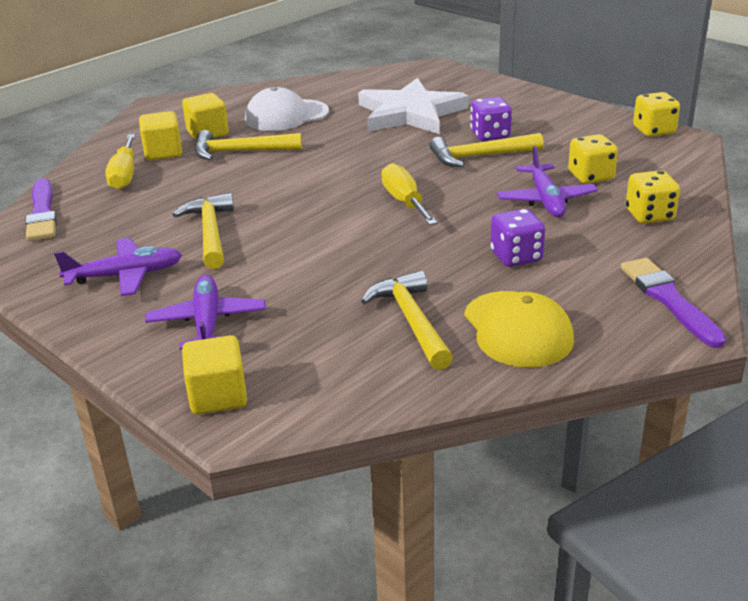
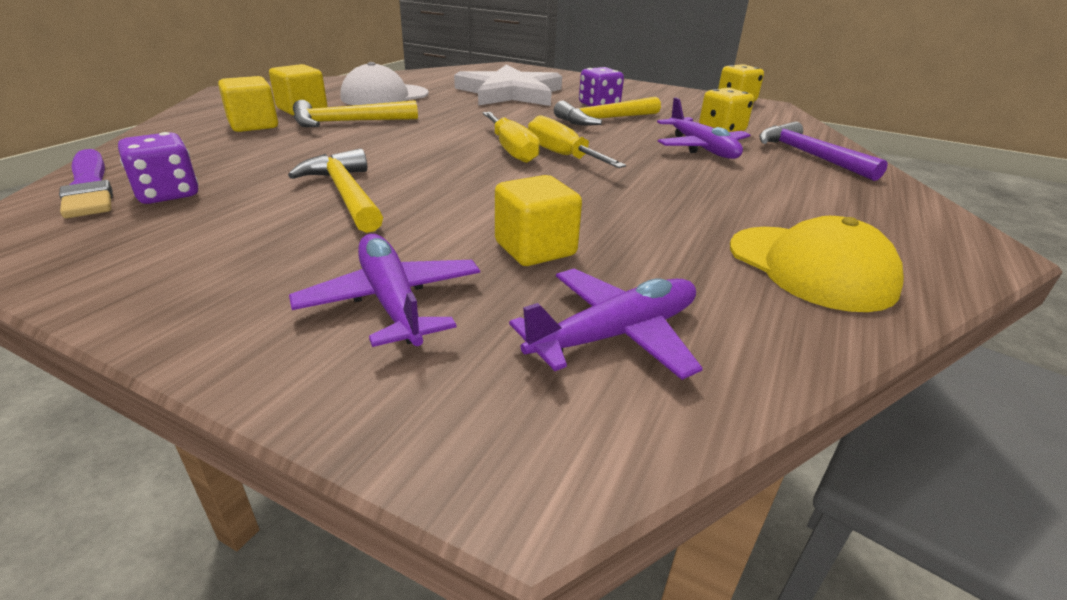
camera: 20 degrees left, 0 degrees up
purple plane [54,238,182,296] -> purple plane moved to [509,269,703,380]
yellow screwdriver [105,134,135,190] -> yellow screwdriver moved to [483,112,540,163]
yellow cube [182,335,247,415] -> yellow cube moved to [495,175,582,266]
yellow hammer [361,271,453,370] -> none
purple dice [490,209,545,267] -> purple dice moved to [118,132,199,204]
purple brush [621,258,726,348] -> none
yellow dice [626,170,680,223] -> purple hammer [759,121,888,181]

